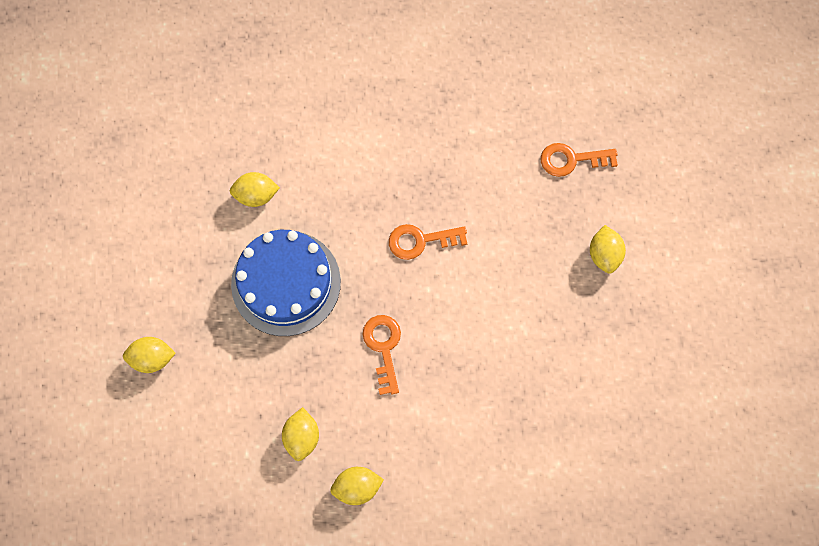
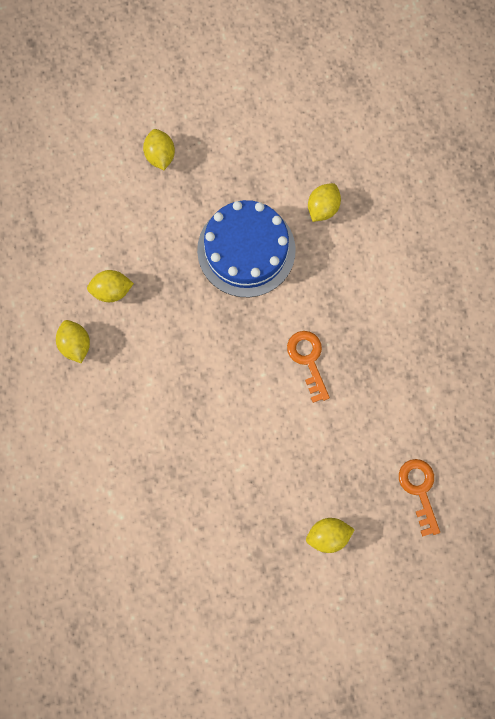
camera: 80 degrees right, 5 degrees up
yellow lemon [230,172,280,207] -> yellow lemon turned 45 degrees clockwise [308,183,341,222]
orange key [363,315,401,395] -> none

